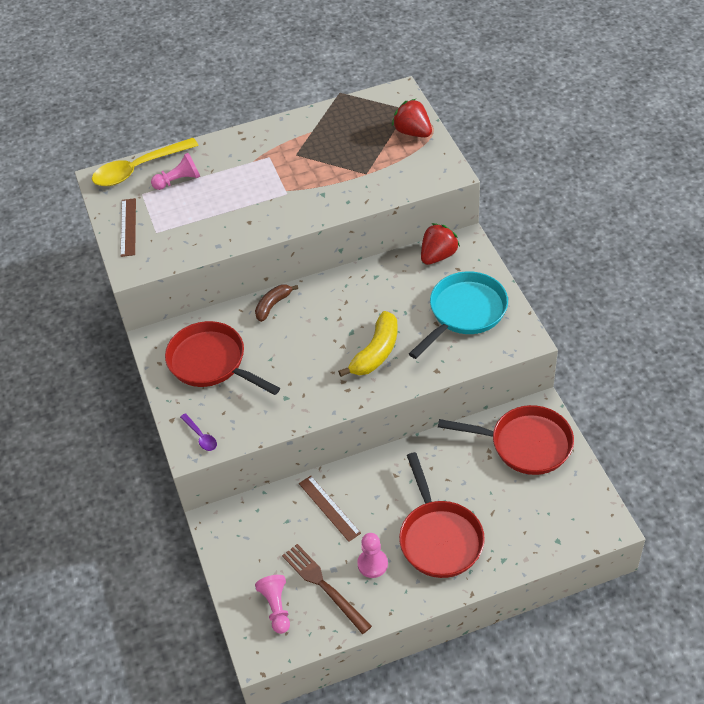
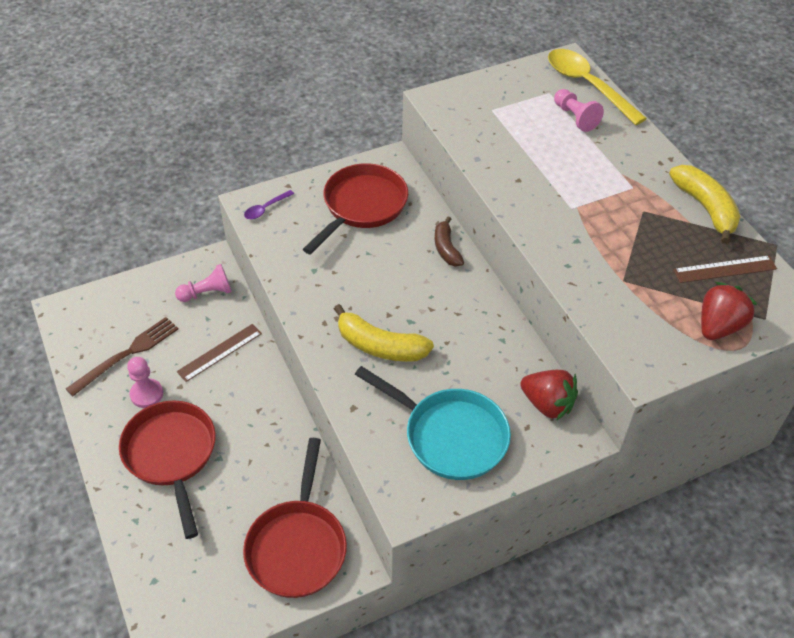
camera: 80 degrees right, 0 degrees up
brown ruler [120,198,136,257] -> brown ruler moved to [673,256,777,283]
brown banana [255,284,298,322] -> brown banana turned 135 degrees counterclockwise [435,216,464,266]
pink pawn [255,575,290,634] -> pink pawn moved to [175,264,232,302]
red pan [399,452,485,578] -> red pan turned 90 degrees clockwise [119,401,216,539]
none -> yellow banana [669,165,741,244]

